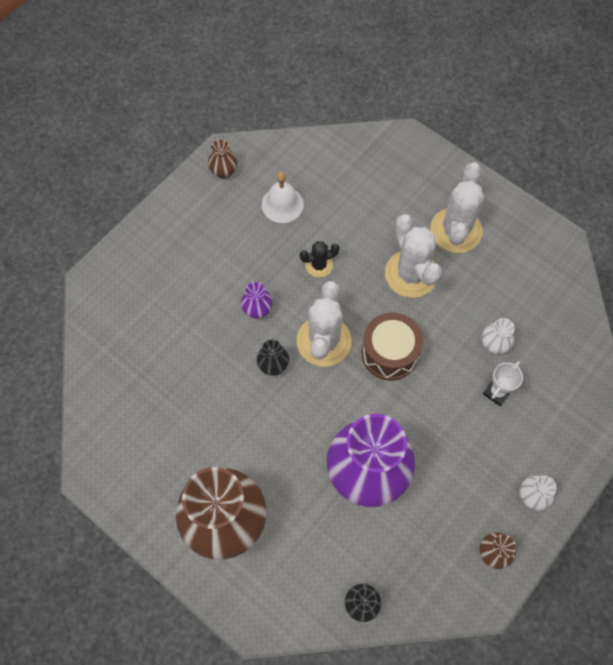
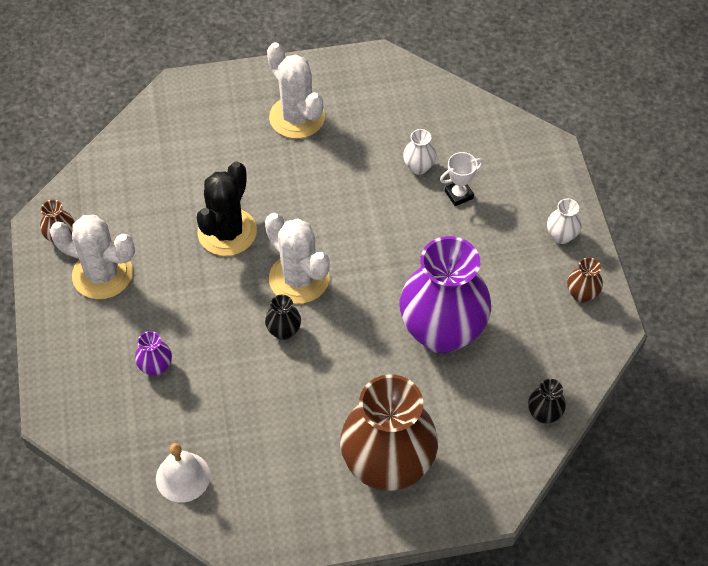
camera: 50 degrees left, 10 degrees down
purple vase [241,282,273,319] -> purple vase moved to [135,331,172,376]
white bell [262,172,304,223] -> white bell moved to [156,443,210,503]
black cactus [300,241,340,278] -> black cactus [197,161,257,256], size x1.91
brown drum [361,313,423,380] -> none
white cactus [385,214,442,298] -> white cactus moved to [50,215,135,299]
white trophy [483,361,523,406] -> white trophy turned 75 degrees clockwise [440,152,483,206]

